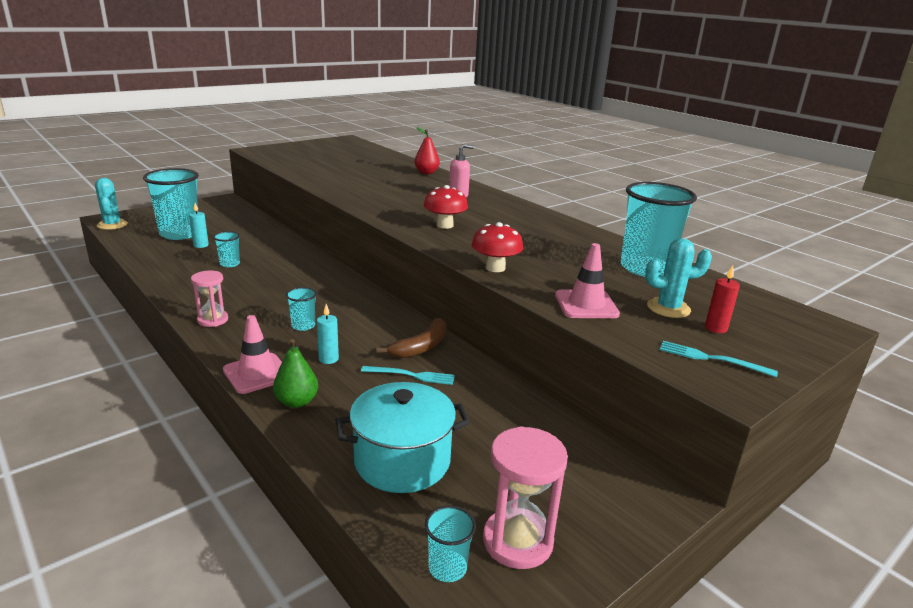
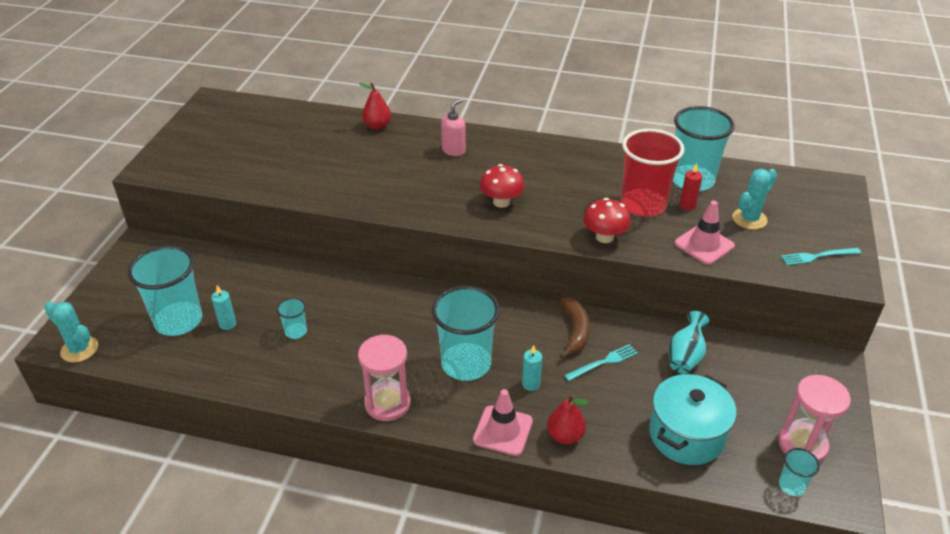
camera: 35 degrees left, 15 degrees up
pink hourglass [191,271,228,327] -> pink hourglass [358,334,411,421], size x1.53
green pear [273,339,318,408] -> red pear [547,394,588,444]
turquoise cup [286,287,317,331] -> turquoise cup [432,286,500,381], size x2.18
red candle [705,265,740,333] -> red candle moved to [680,163,702,210]
none -> red cup [621,129,685,217]
none -> turquoise vase [668,311,709,374]

